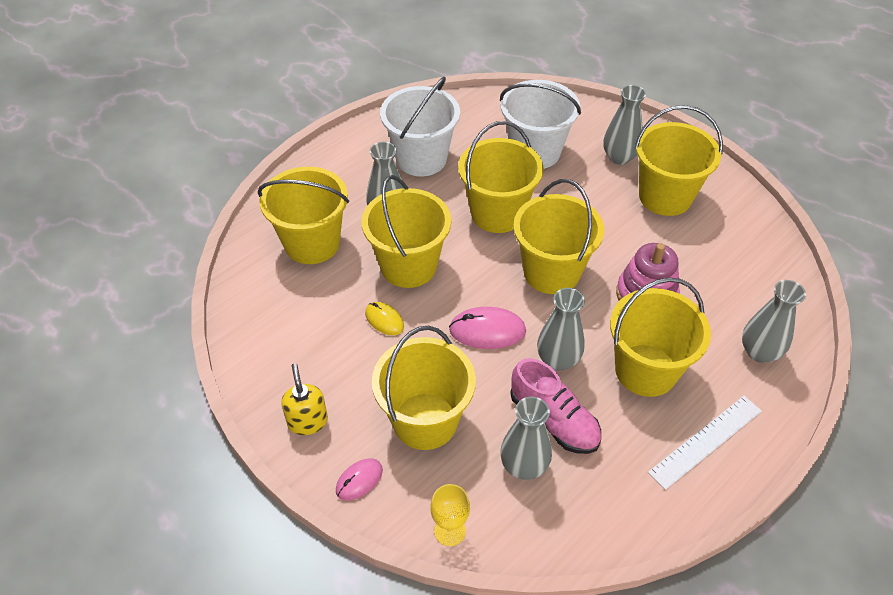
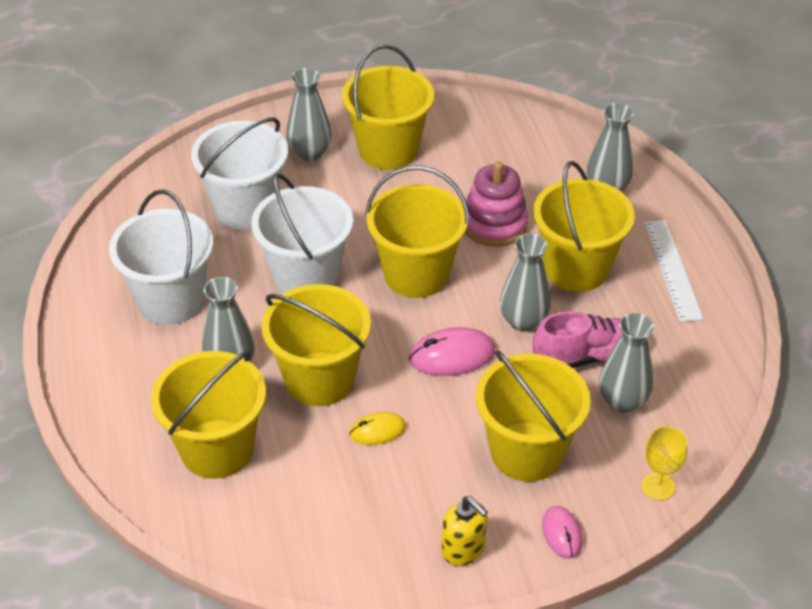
camera: 60 degrees left, 5 degrees down
yellow soap dispenser [281,363,328,435] -> yellow soap dispenser turned 150 degrees counterclockwise [441,496,488,566]
pink mouse [449,307,526,349] -> pink mouse turned 45 degrees clockwise [409,327,495,376]
yellow bucket [458,121,544,233] -> white bucket [251,173,353,294]

